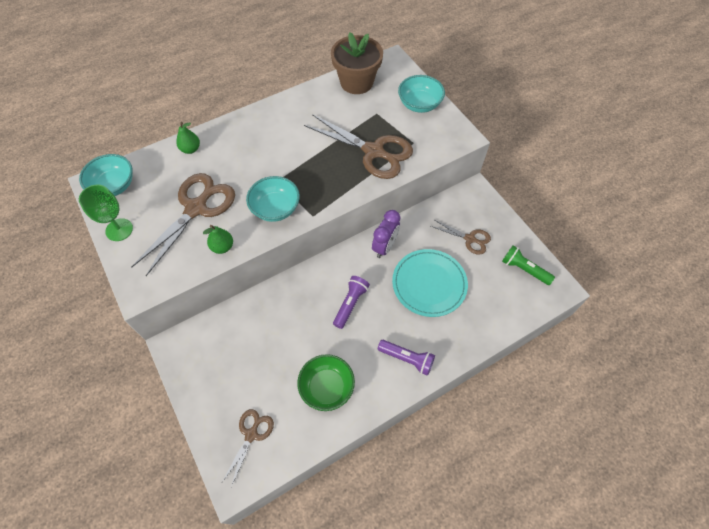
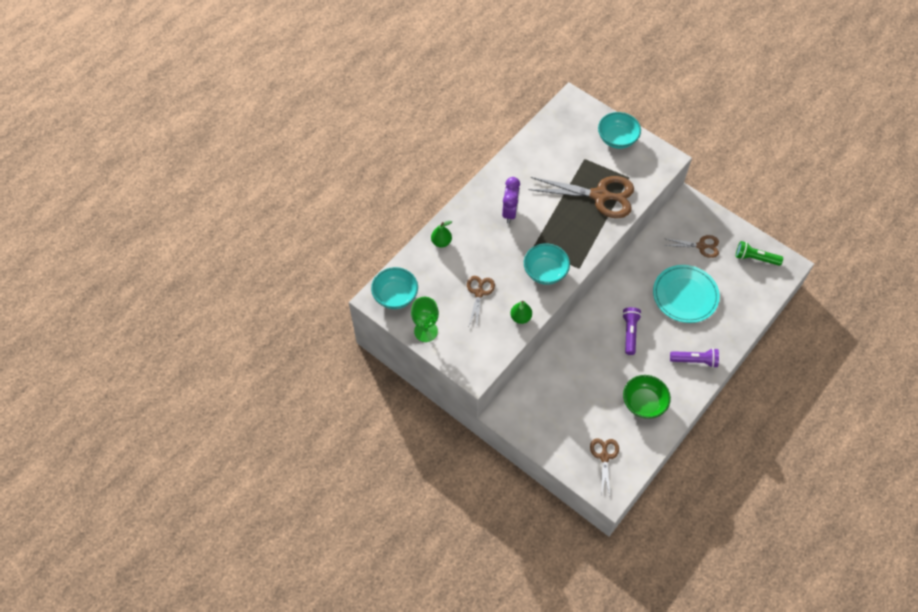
camera: 20 degrees left, 0 degrees up
brown scissors [131,173,235,276] -> brown scissors [467,276,495,325], size x0.54
brown flower pot [331,32,383,94] -> none
purple clock [372,210,400,258] -> purple clock moved to [502,177,520,223]

